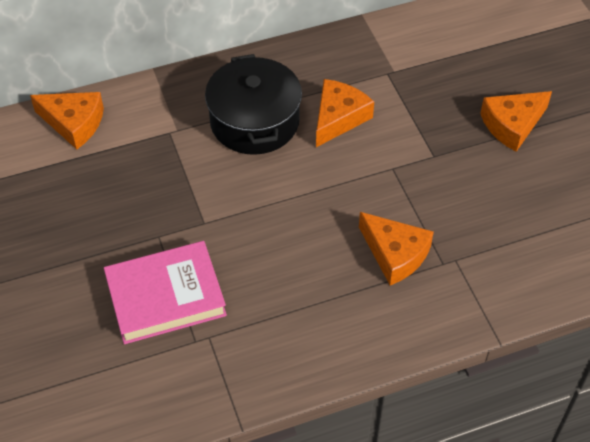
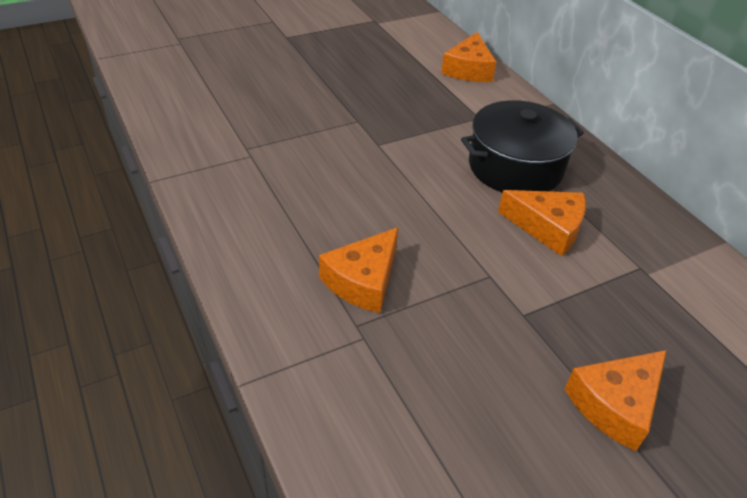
camera: 80 degrees right, 10 degrees down
pink book [104,241,227,344] -> none
orange cheese [480,91,552,152] -> orange cheese turned 90 degrees counterclockwise [565,350,667,451]

